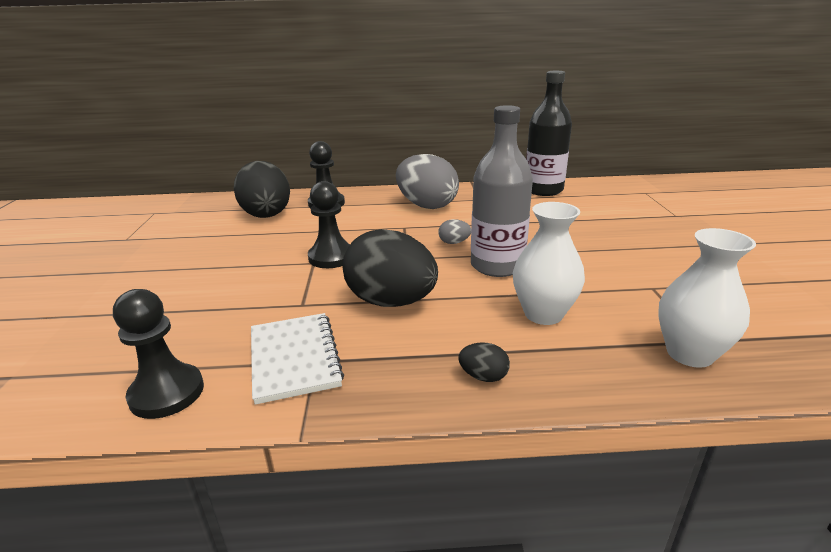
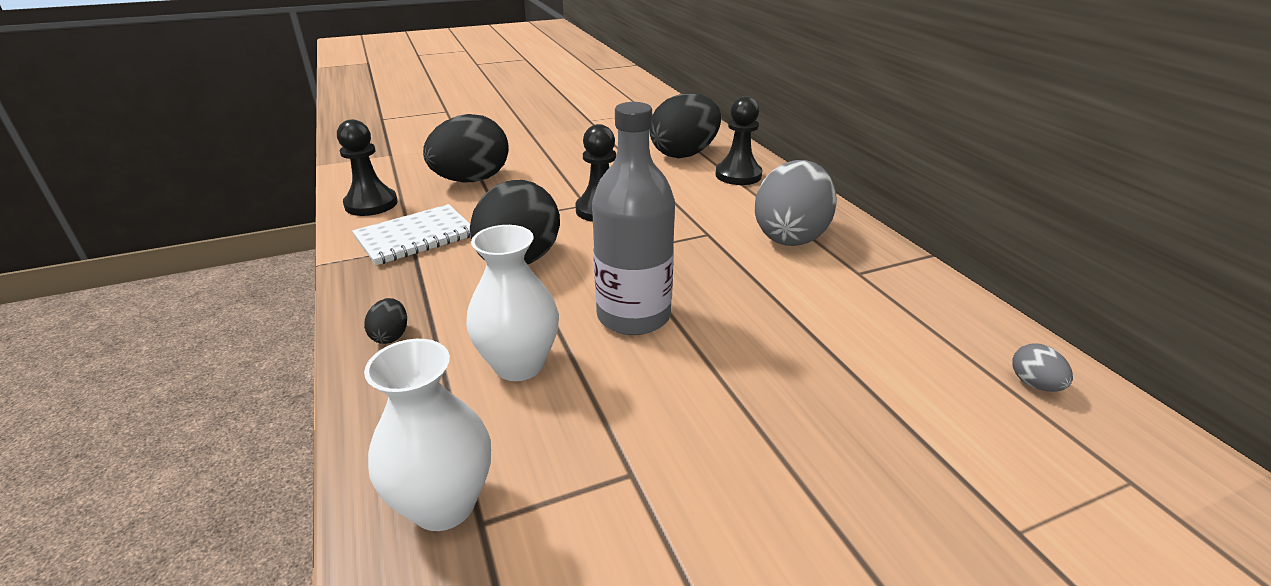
camera: 70 degrees right, 5 degrees up
grey egg [438,219,471,244] -> grey egg moved to [1012,343,1073,392]
black bottle [526,71,572,196] -> none
none -> black egg [423,114,509,182]

